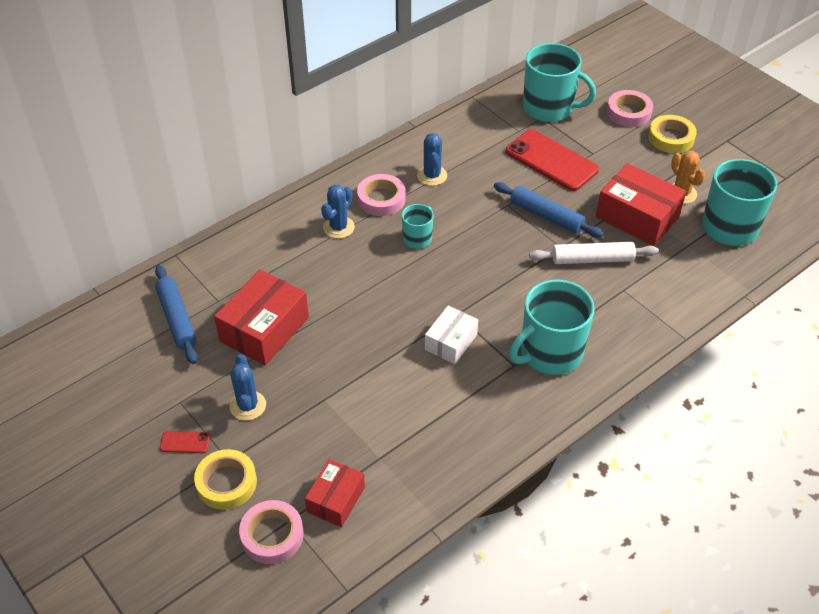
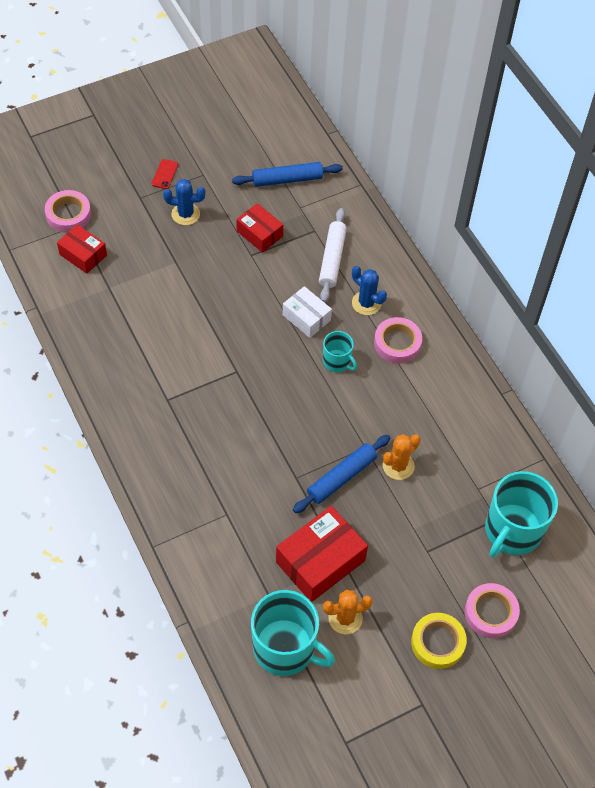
camera: 100 degrees right, 10 degrees up
yellow tape [194,449,257,510] -> none
red box [214,270,309,365] -> red box [236,203,283,253], size x0.61
blue cactus [417,133,447,186] -> none
white box [425,306,478,364] -> white box moved to [283,286,332,338]
red phone [506,129,599,191] -> none
turquoise mug [509,280,595,375] -> none
white rolling pin [529,242,659,264] -> white rolling pin moved to [319,208,347,303]
none -> orange cactus [383,434,421,480]

